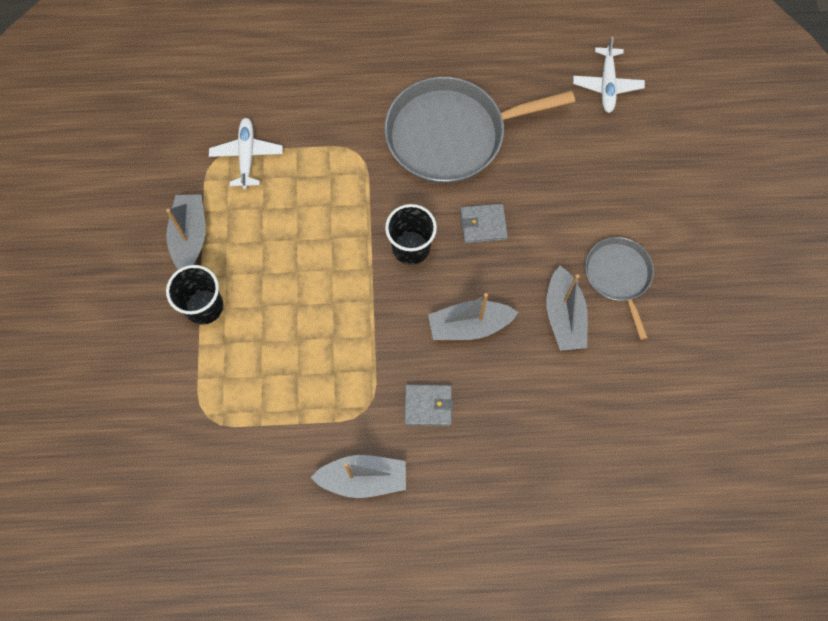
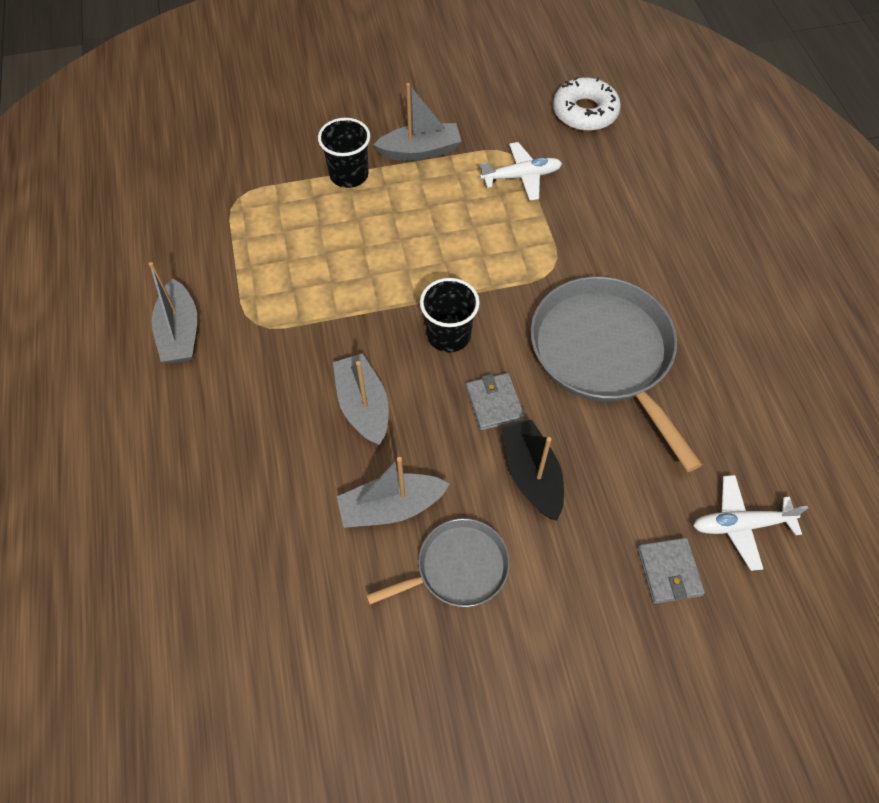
camera: 80 degrees right, 10 degrees down
grey wallet [404,384,453,426] -> grey wallet moved to [638,538,705,604]
none -> black boat [501,419,564,520]
none -> white donut [553,77,621,131]

